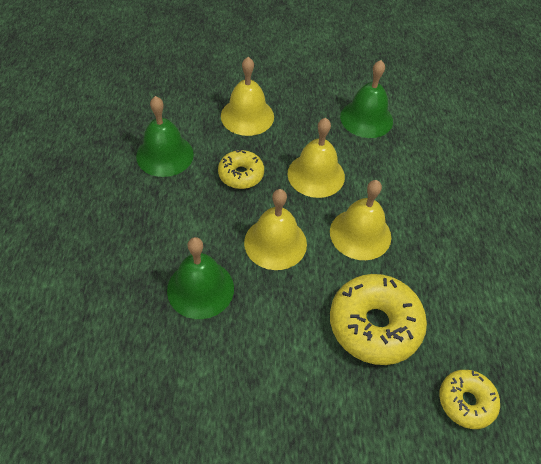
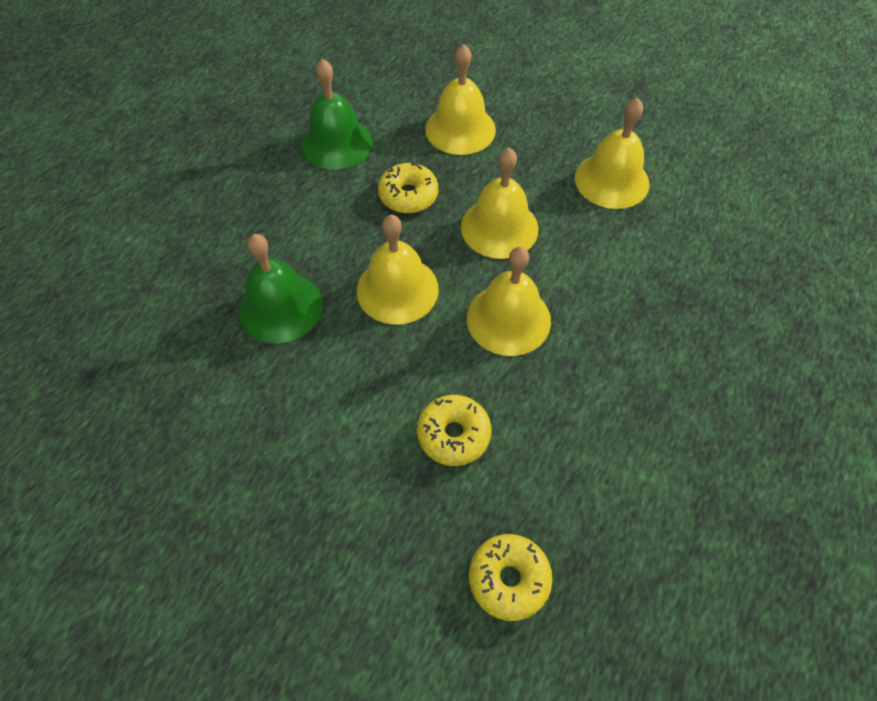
camera: 30 degrees right, 5 degrees up
yellow donut [330,274,427,365] -> yellow donut [417,395,491,466], size x0.58
green bell [340,60,393,138] -> yellow bell [575,98,649,209]

